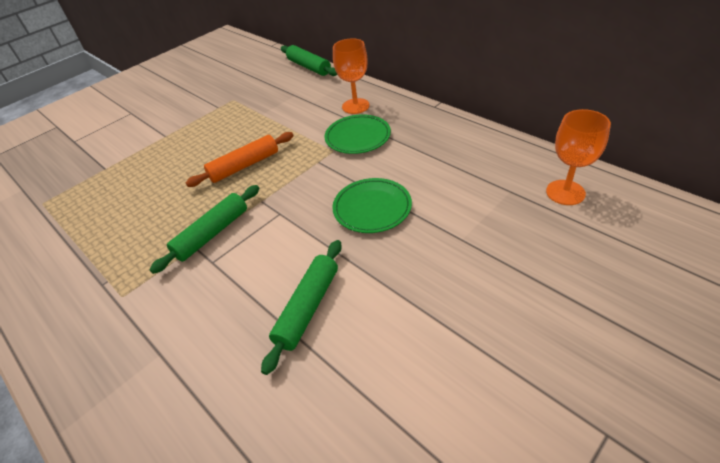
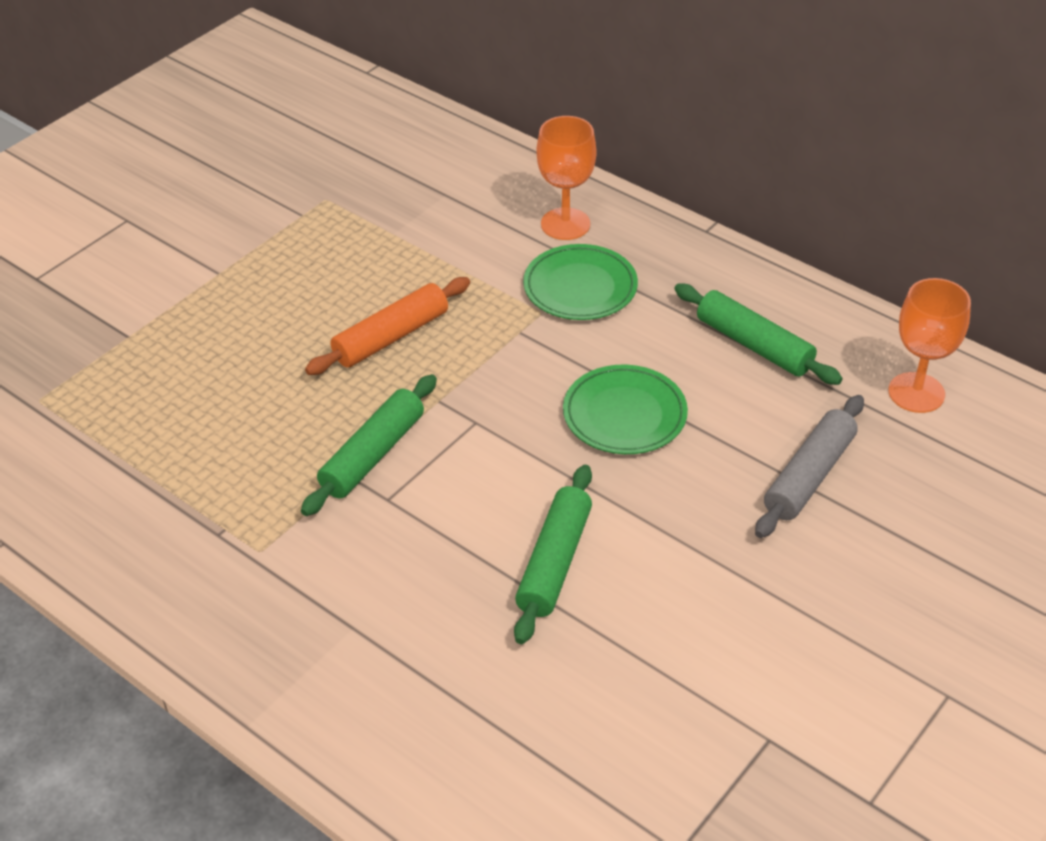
camera: 10 degrees left, 0 degrees up
green rolling pin [281,45,337,76] -> green rolling pin moved to [674,284,843,385]
none -> grey rolling pin [755,395,864,538]

